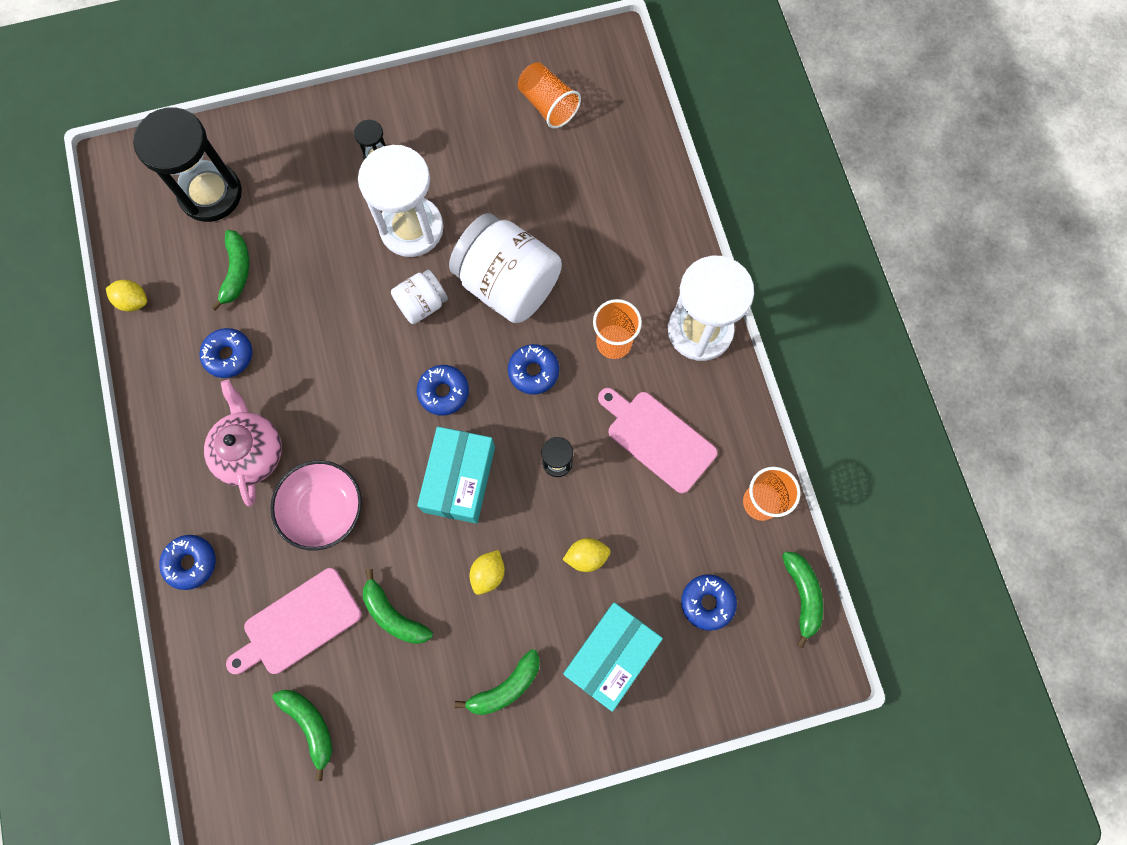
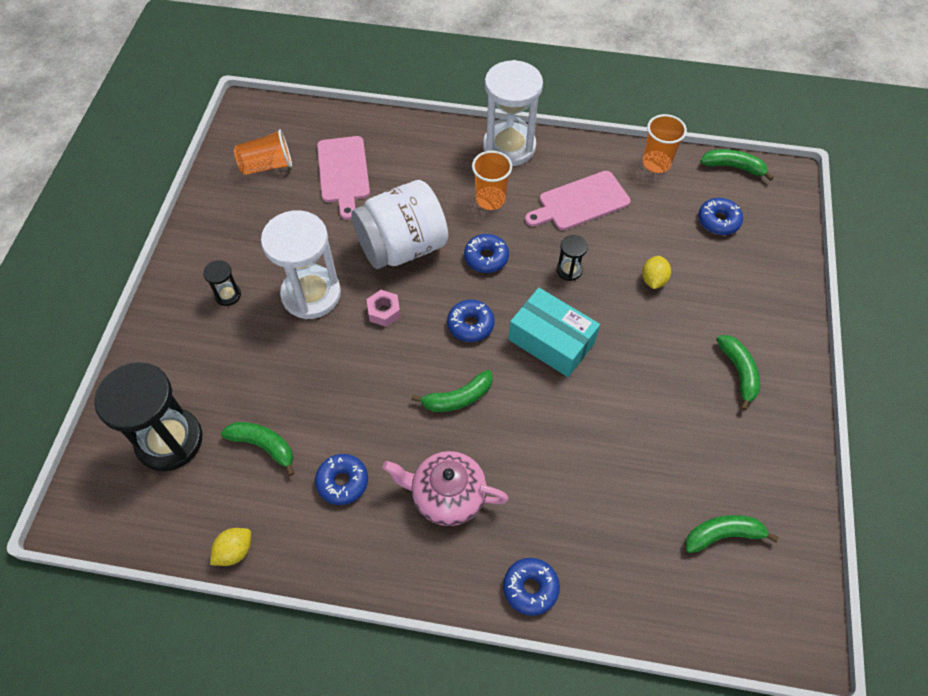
camera: 65 degrees left, 15 degrees down
pink cutting board [226,568,362,674] -> pink cutting board moved to [317,136,370,220]
pink bowl [270,460,362,551] -> none
green banana [363,569,433,644] -> green banana moved to [411,370,493,412]
white jar [391,270,448,324] -> pink nut [367,290,401,327]
yellow lemon [469,550,505,595] -> none
turquoise box [563,602,663,712] -> none

